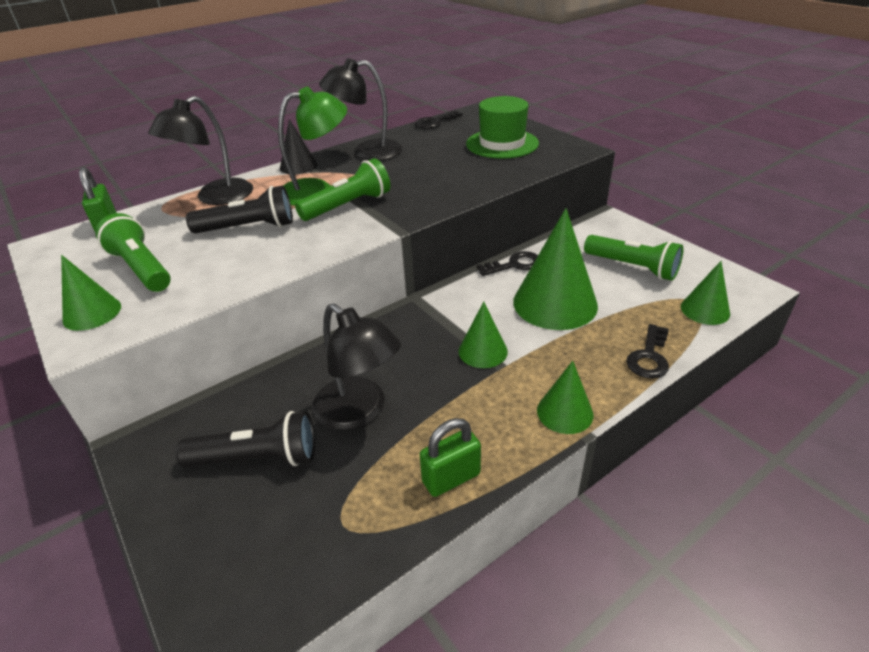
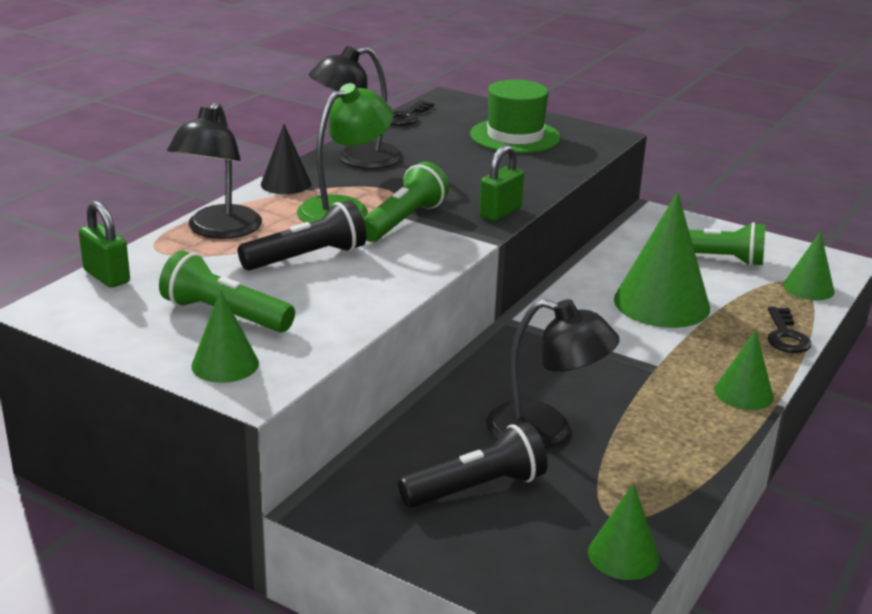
camera: 25 degrees left, 10 degrees down
green padlock [420,418,481,497] -> green padlock moved to [479,145,524,221]
green cone [458,302,508,368] -> green cone moved to [588,483,659,580]
black key [476,251,538,276] -> none

